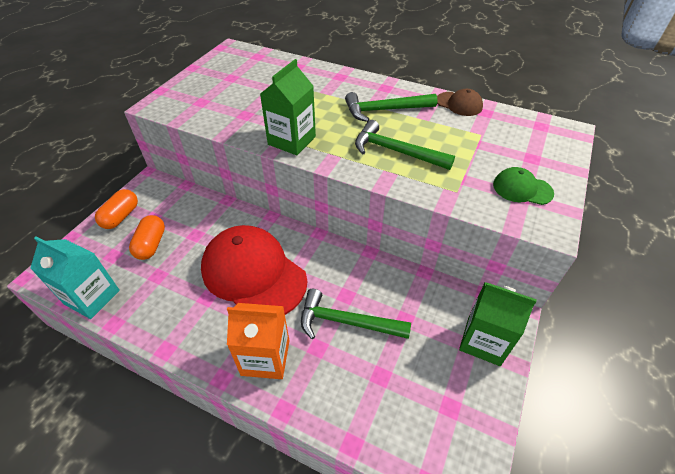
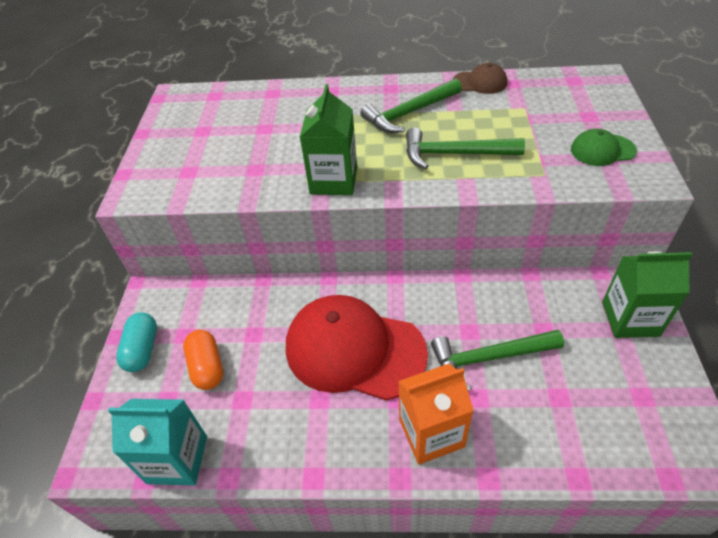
camera: 20 degrees left, 0 degrees up
orange capsule [95,189,138,229] -> turquoise capsule [116,312,157,372]

